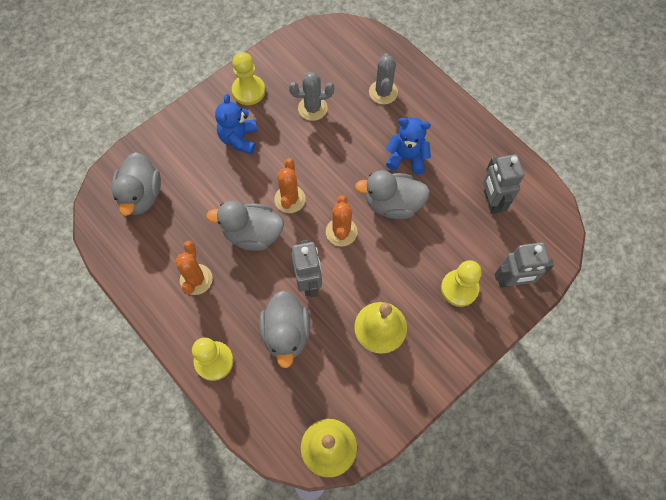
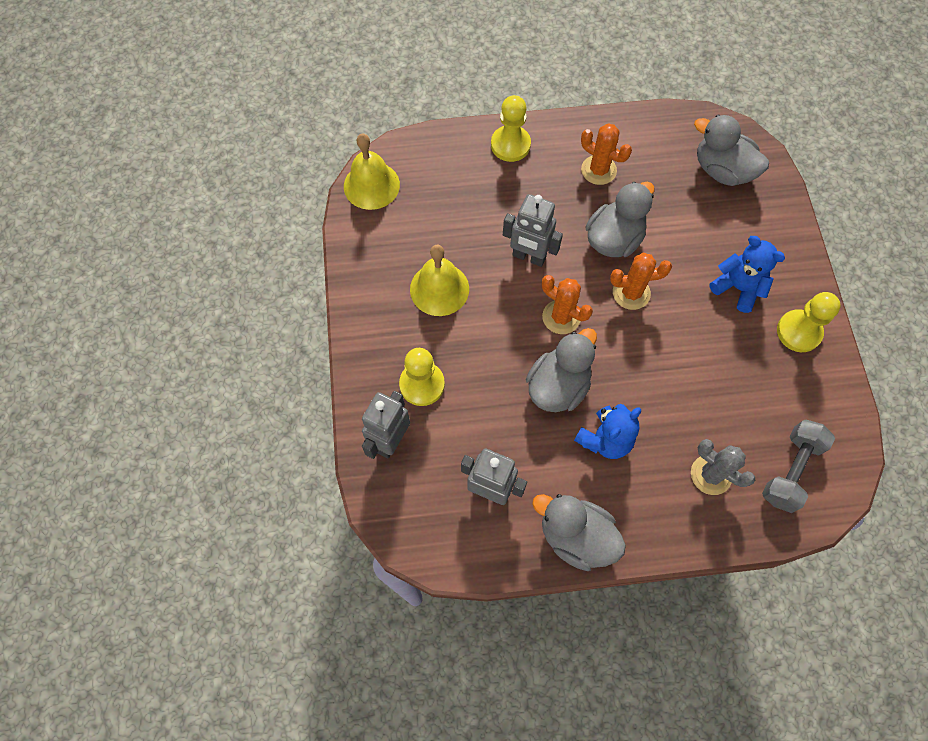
camera: 125 degrees right, 0 degrees up
grey duck [259,290,310,368] -> grey duck moved to [532,494,626,571]
orange cactus [274,158,306,213] -> orange cactus turned 45 degrees counterclockwise [610,253,672,310]
grey cactus [289,72,334,121] -> none
none -> grey dumbbell [762,420,835,513]

